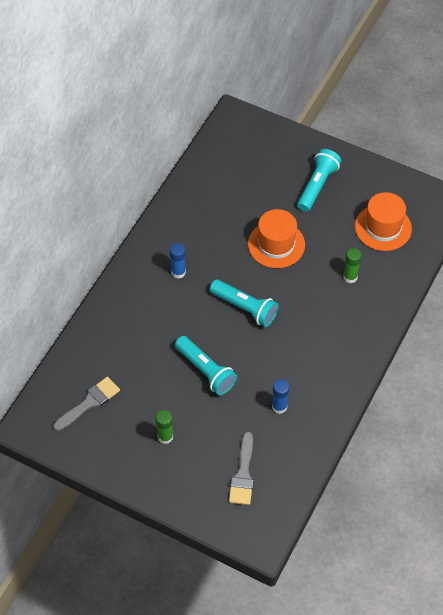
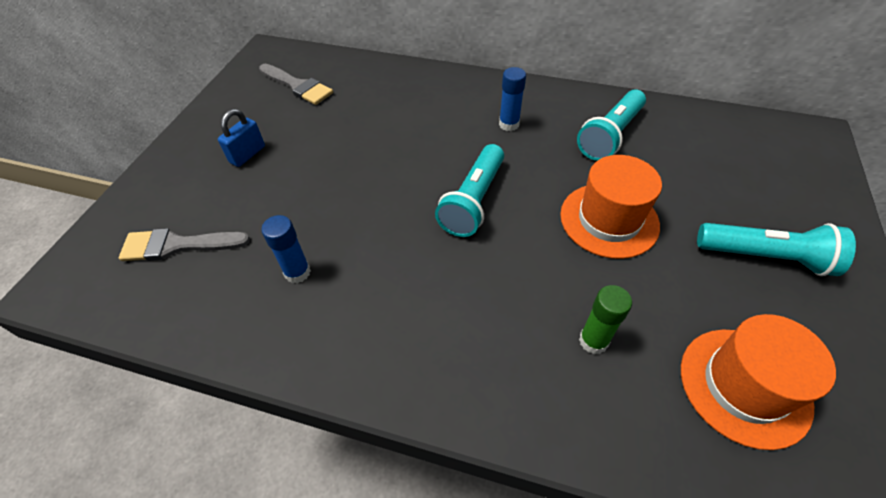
camera: 80 degrees right, 5 degrees down
green glue stick [156,410,173,444] -> blue padlock [218,109,265,167]
turquoise flashlight [175,336,237,395] -> turquoise flashlight moved to [577,89,646,161]

